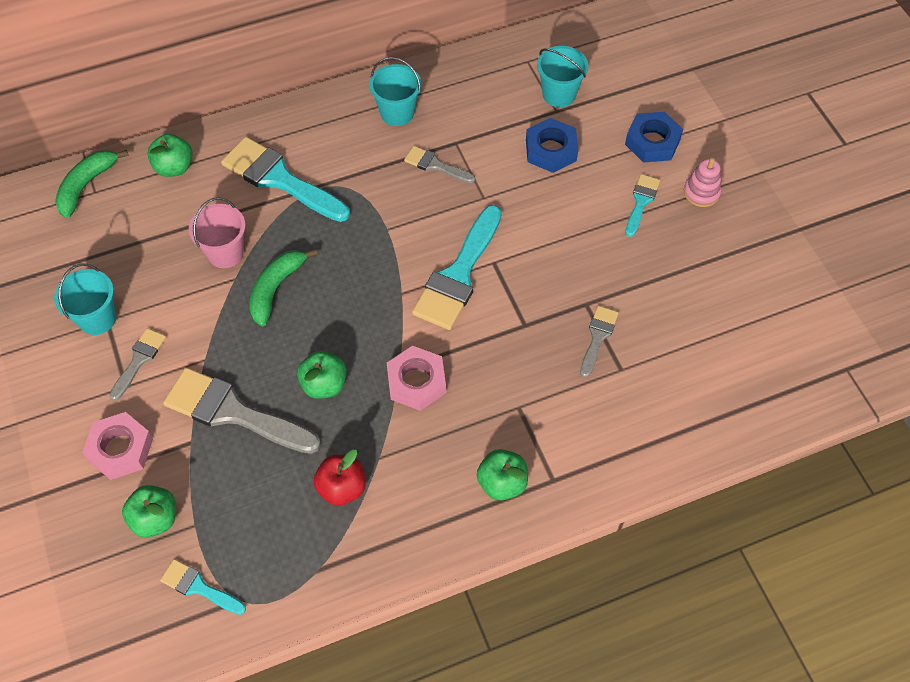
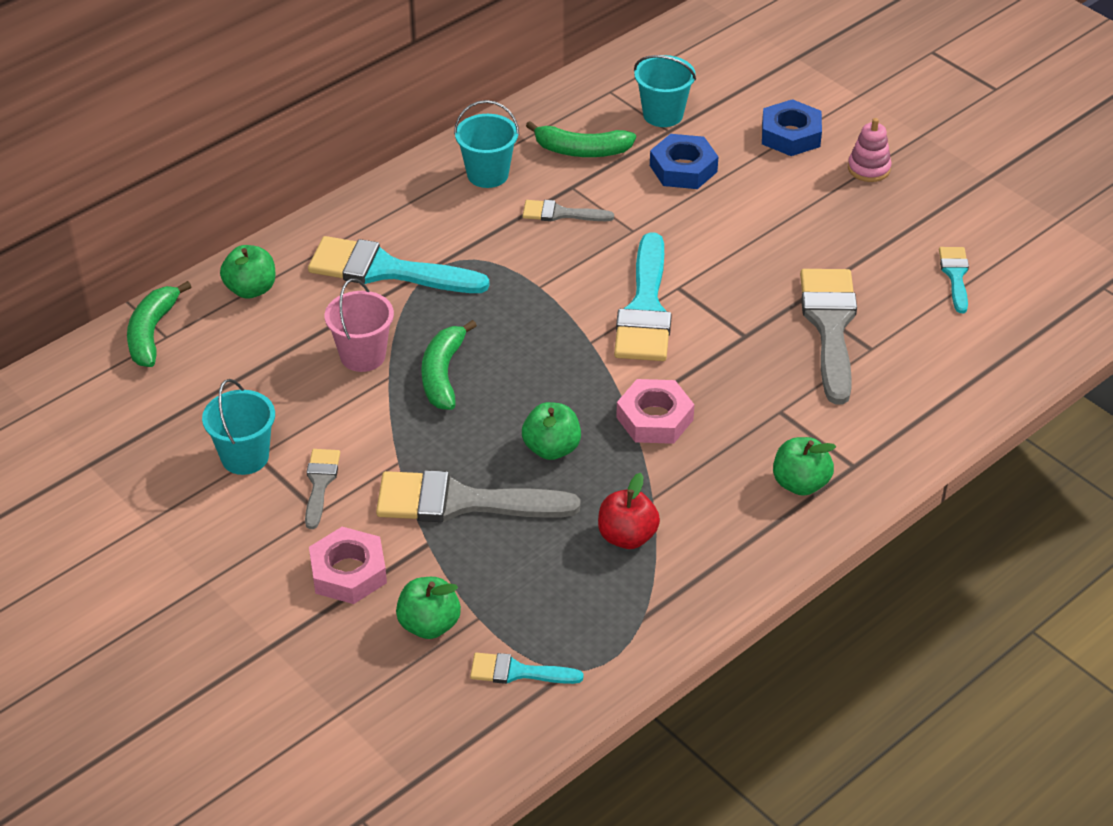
camera: 20 degrees left, 15 degrees down
grey brush [580,306,619,378] -> grey brush [800,269,857,404], size x1.94
turquoise brush [625,174,660,237] -> turquoise brush moved to [939,247,969,313]
none -> green banana [526,121,636,157]

